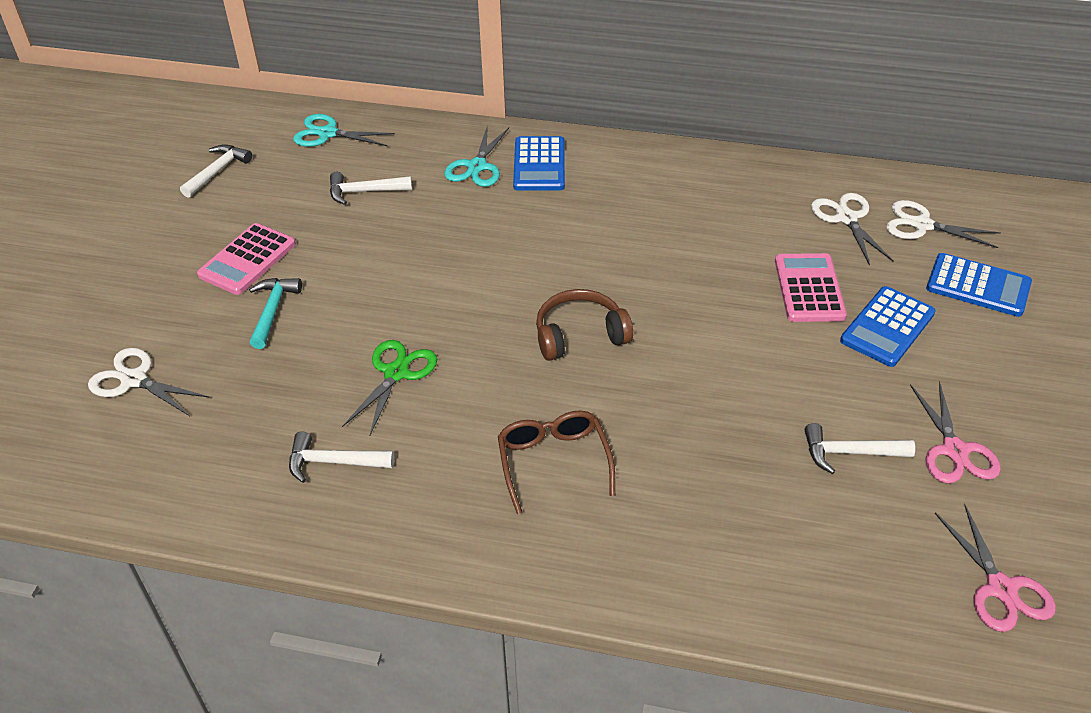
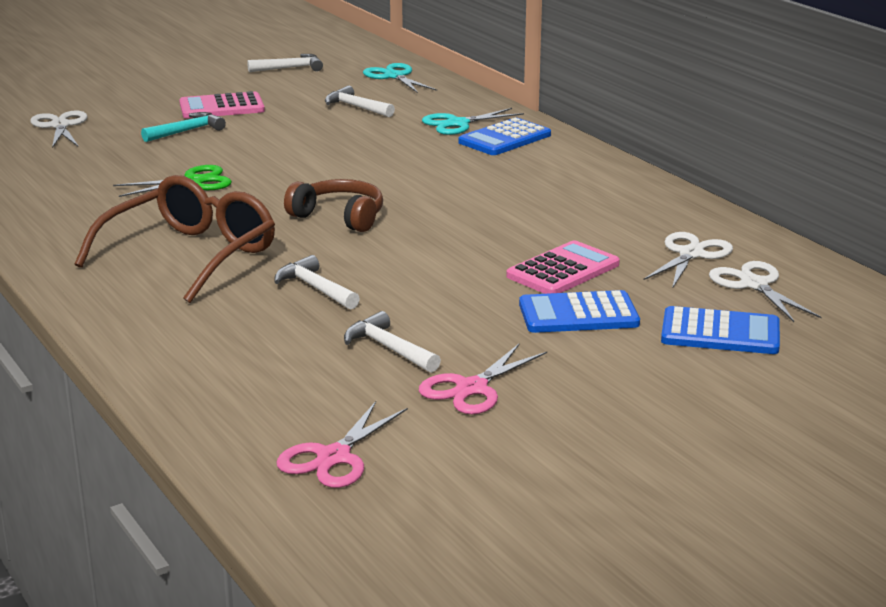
camera: 45 degrees right, 20 degrees down
white hammer [289,432,394,483] -> white hammer moved to [274,255,360,310]
brown glasses [498,411,615,514] -> brown glasses [75,175,275,303], size x1.61
blue calculator [926,253,1032,317] -> blue calculator turned 60 degrees counterclockwise [661,306,780,354]

